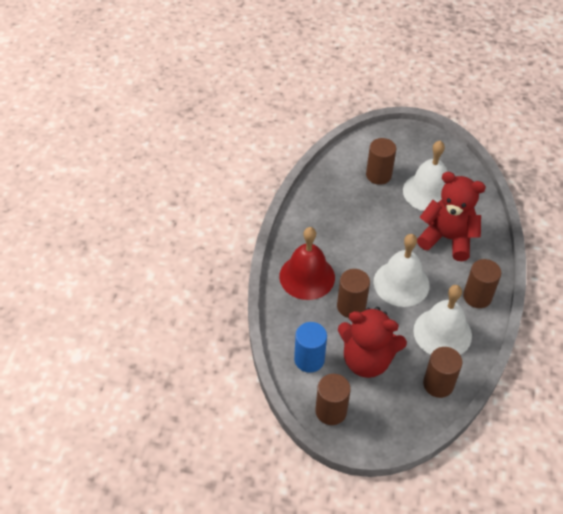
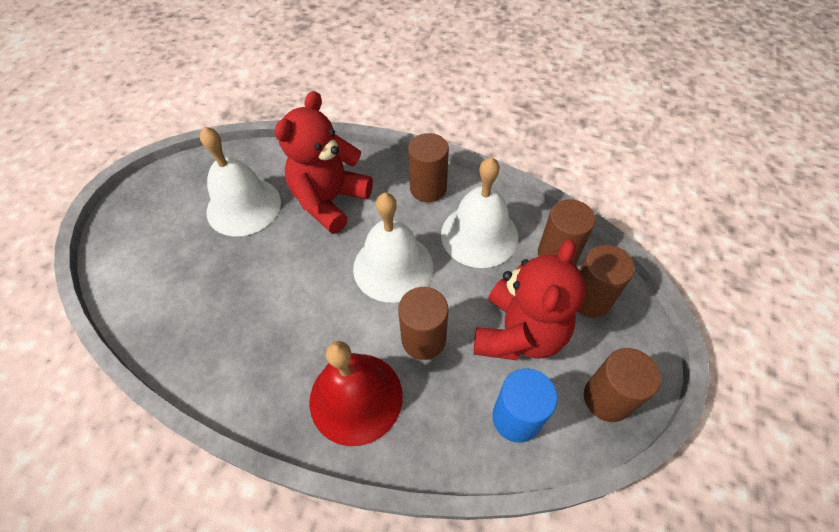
camera: 80 degrees left, 5 degrees up
brown cylinder [366,138,396,185] -> brown cylinder moved to [577,245,635,318]

